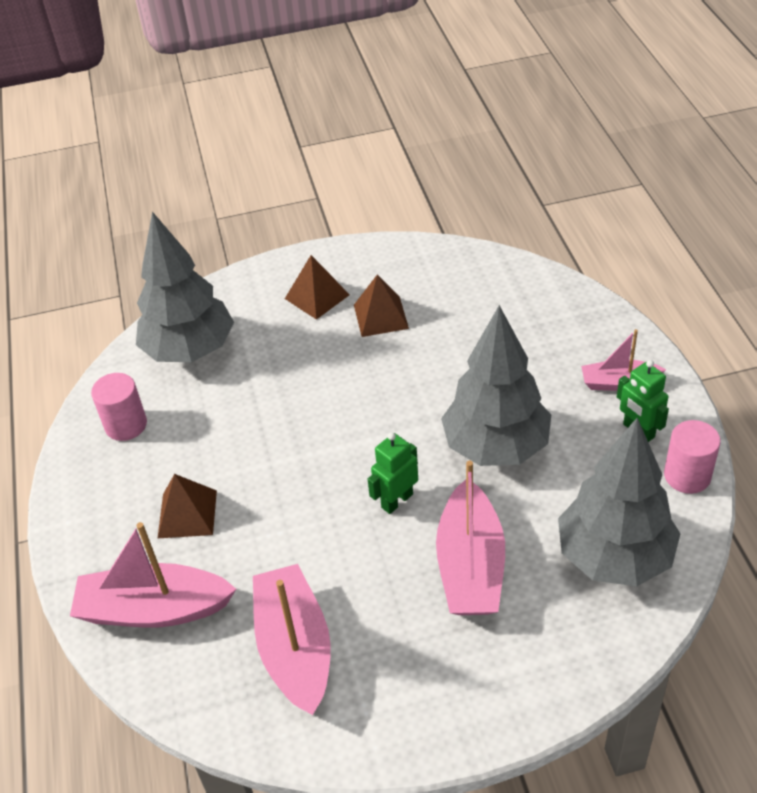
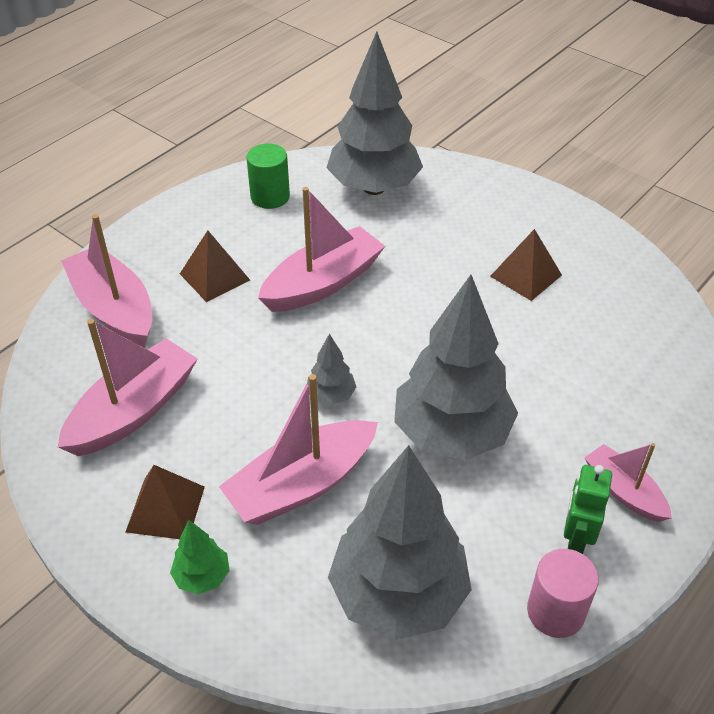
camera: 50 degrees right, 0 degrees up
pink cylinder [91,373,147,441] -> green cylinder [246,144,290,209]
brown pyramid [285,255,350,320] -> brown pyramid moved to [126,465,205,539]
green robot [368,432,418,514] -> grey tree [307,334,356,405]
none -> green tree [170,520,230,594]
none -> pink boat [258,187,385,312]

